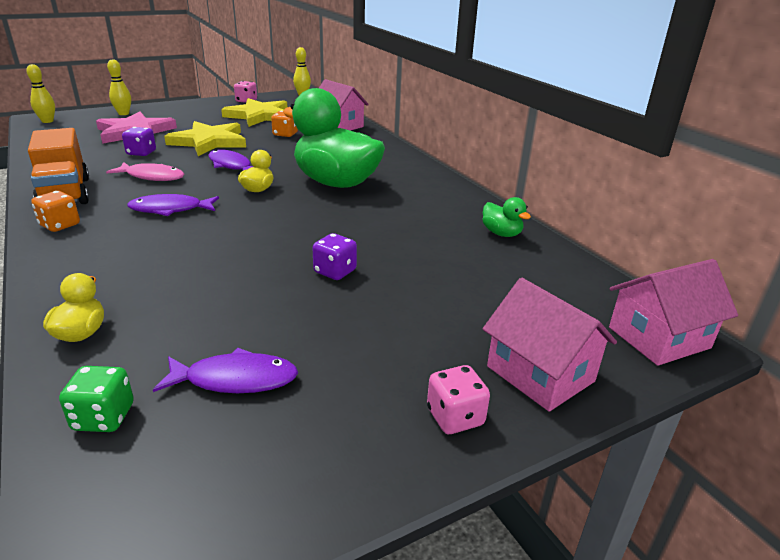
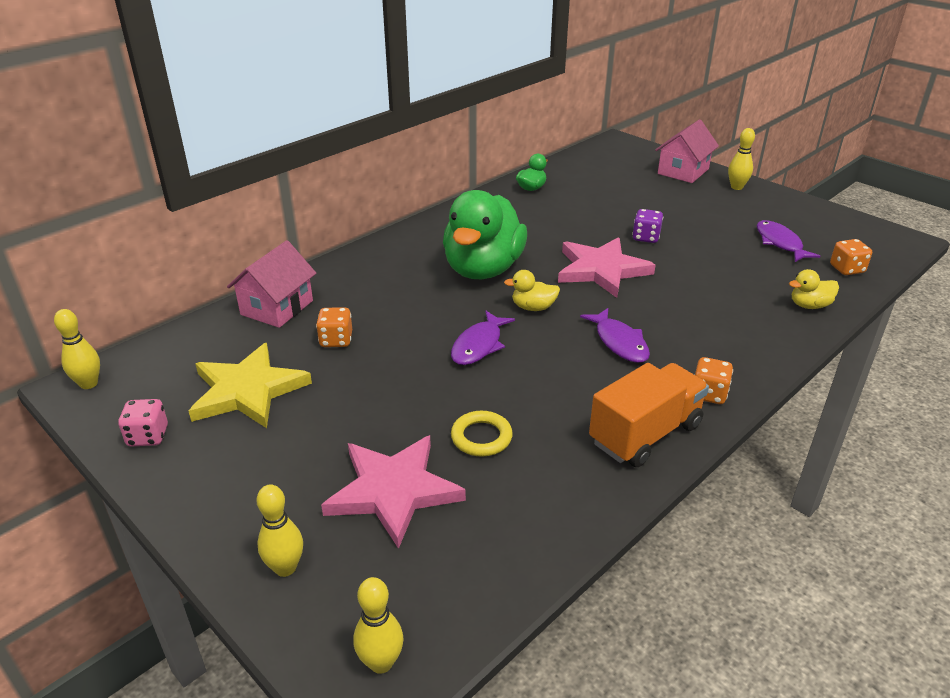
camera: 105 degrees left, 5 degrees up
green dice [59,366,134,432] -> orange dice [830,239,872,275]
pink fish [106,162,184,181] -> none
purple dice [122,127,156,156] -> yellow ring [451,411,513,457]
yellow star [164,121,246,156] -> none
pink dice [427,365,490,434] -> yellow bowling pin [728,128,755,190]
pink house [609,259,738,366] -> none
none -> pink star [558,237,656,298]

